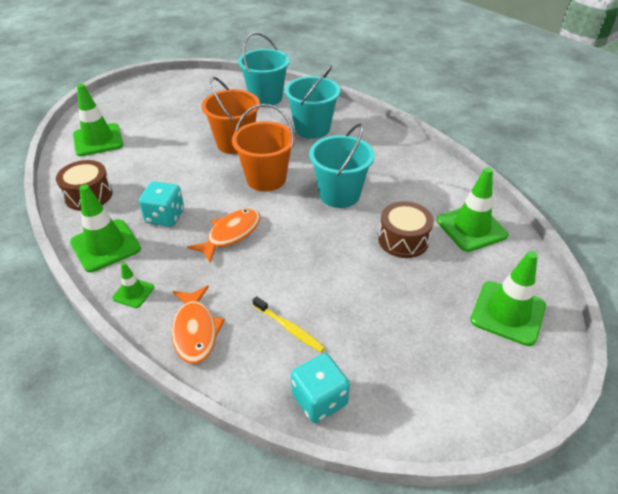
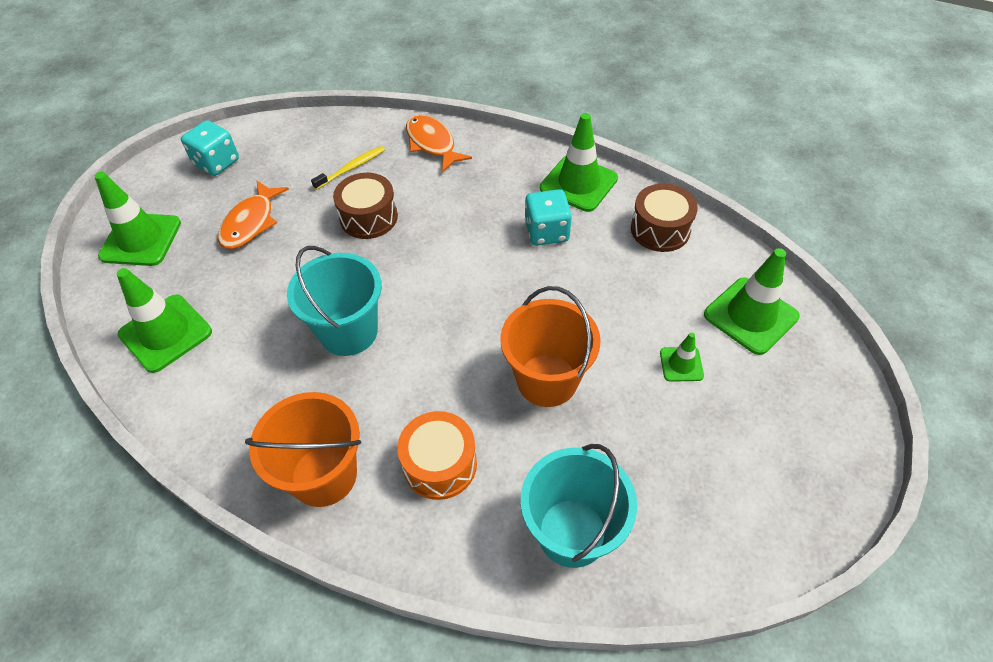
camera: 160 degrees right, 10 degrees up
green traffic cone [112,262,154,308] -> green traffic cone moved to [660,333,704,382]
orange fish [187,209,261,263] -> orange fish moved to [218,181,289,249]
orange bucket [232,104,295,192] -> orange bucket moved to [245,392,361,507]
yellow toothbrush [253,296,325,352] -> yellow toothbrush turned 120 degrees clockwise [311,146,385,190]
turquoise bucket [285,65,341,139] -> orange drum [397,411,477,500]
turquoise dice [291,353,350,423] -> turquoise dice moved to [181,120,239,176]
brown drum [378,201,434,258] -> brown drum moved to [333,173,398,239]

